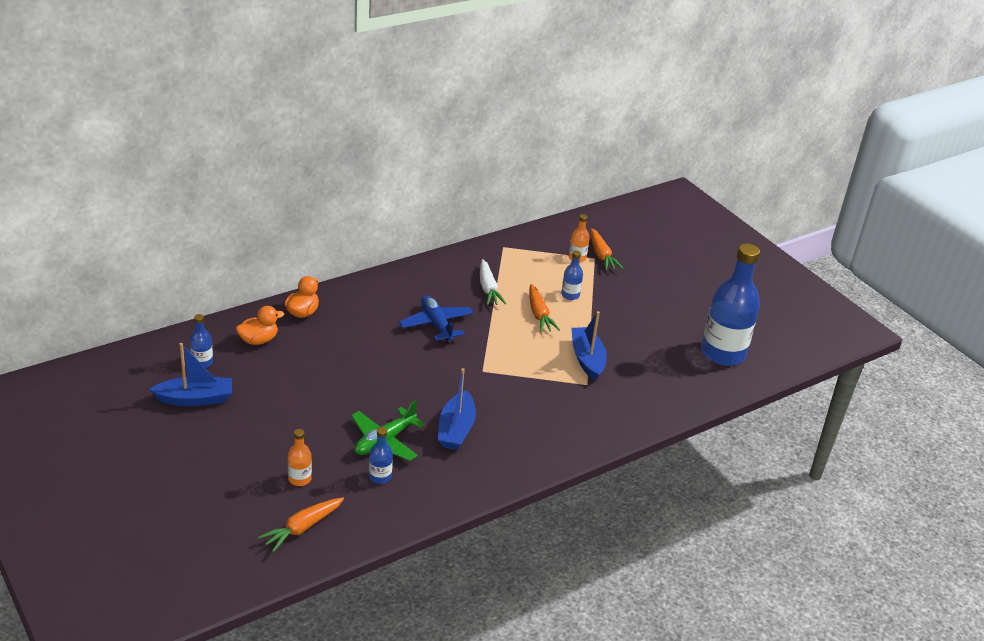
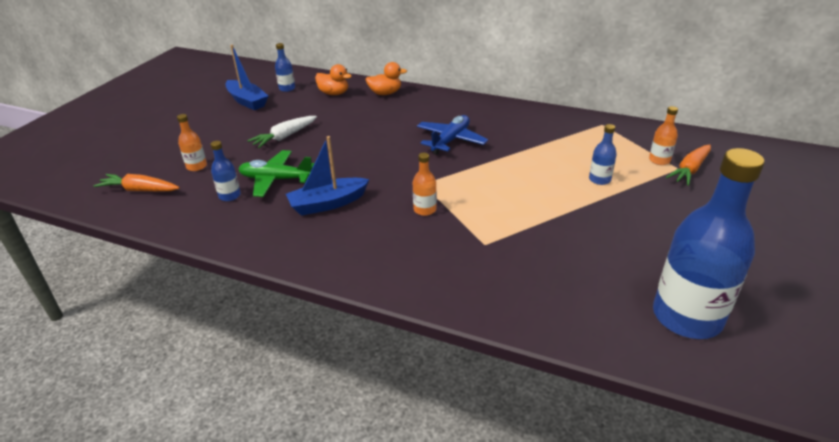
camera: 60 degrees right, 0 degrees up
white carrot [480,259,506,306] -> white carrot moved to [247,116,317,148]
orange carrot [529,284,560,332] -> none
blue boat [571,311,607,381] -> none
none -> orange bottle [413,153,437,216]

